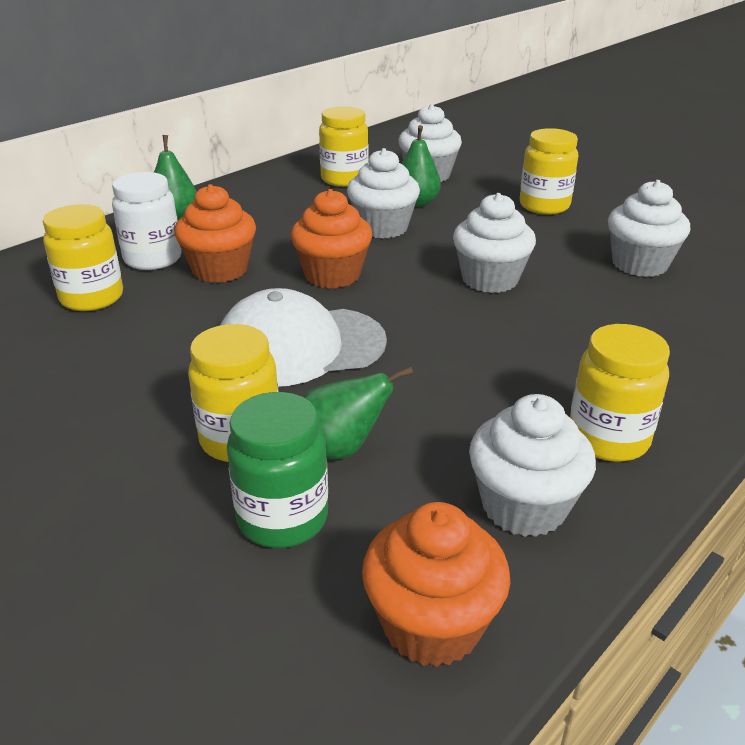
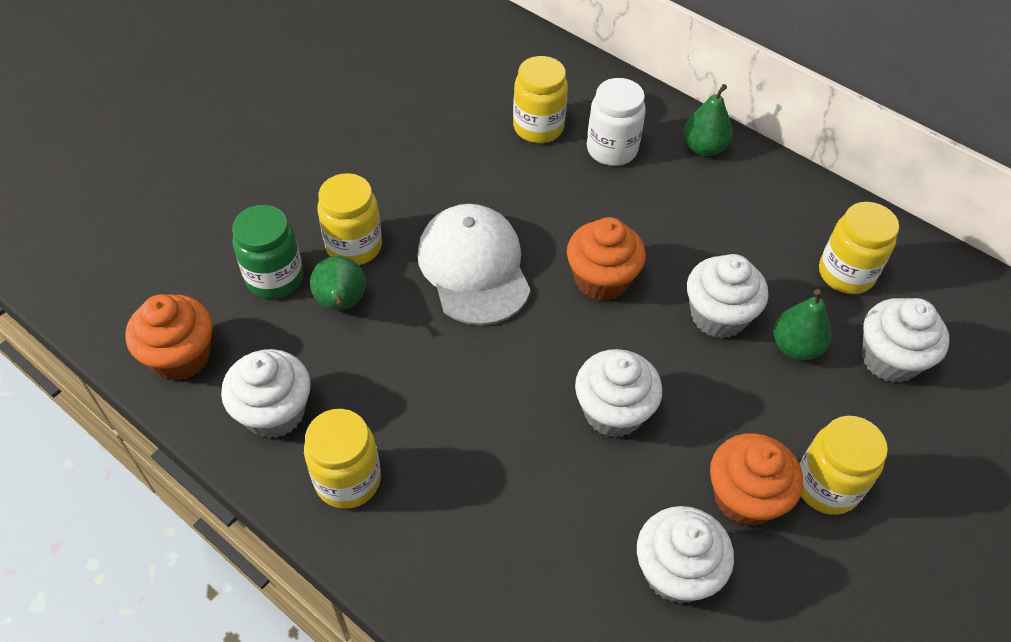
camera: 85 degrees right, 20 degrees up
orange cupcake [174,184,256,283] -> orange cupcake moved to [710,433,803,526]

